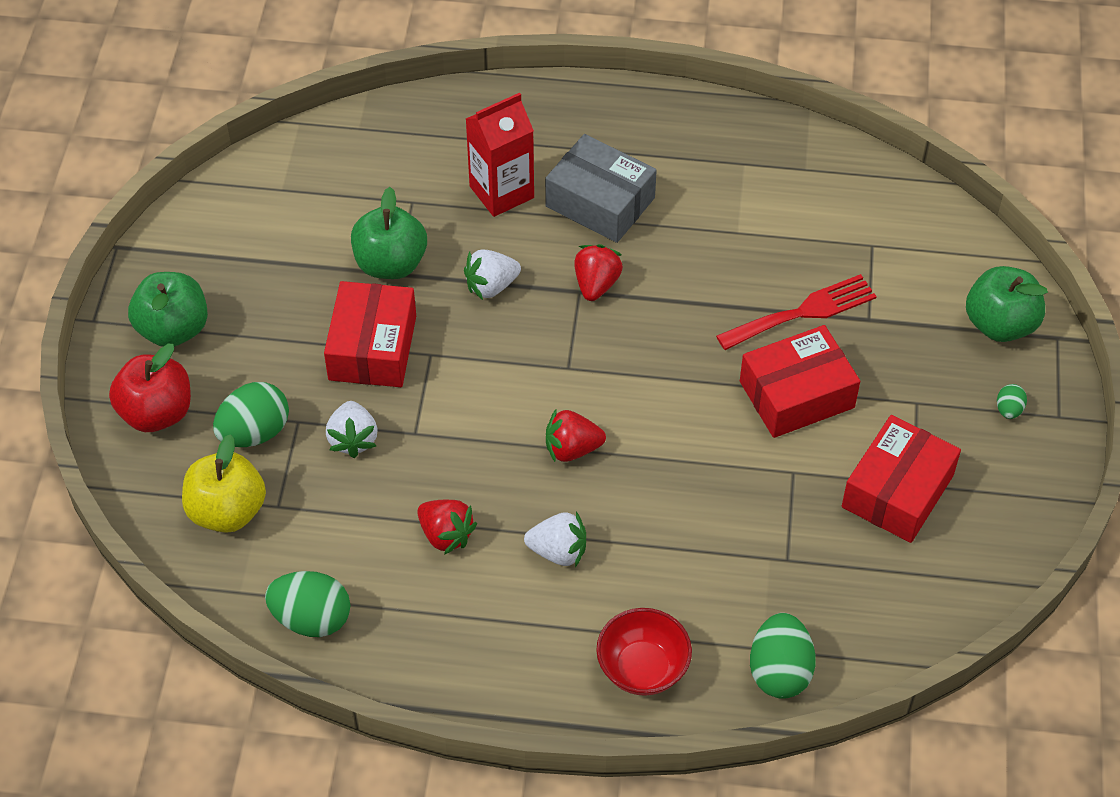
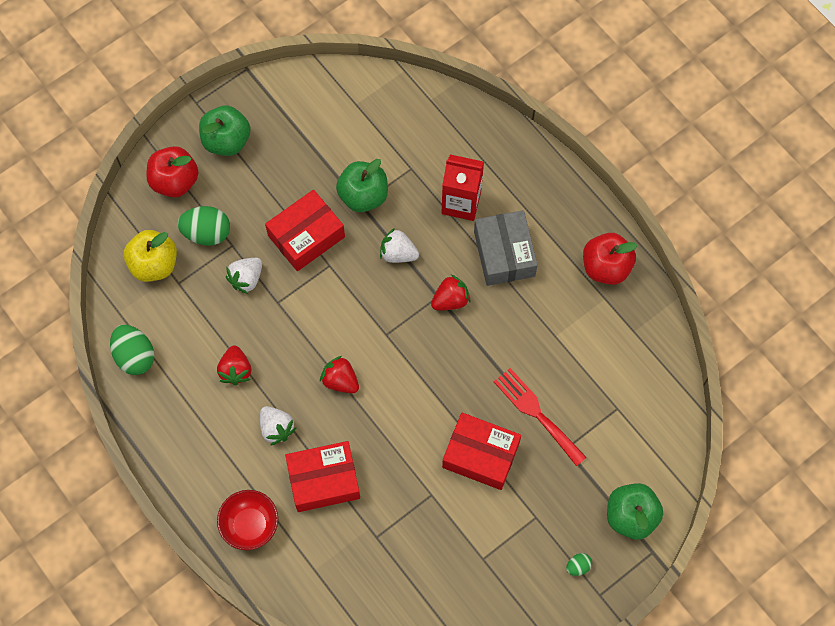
camera: 45 degrees right, 15 degrees up
red fork [716,274,877,350] -> red fork turned 150 degrees counterclockwise [494,368,587,466]
green egg [750,613,816,699] -> none
red box [842,415,961,543] -> red box moved to [285,441,360,512]
none -> red apple [583,233,637,285]

